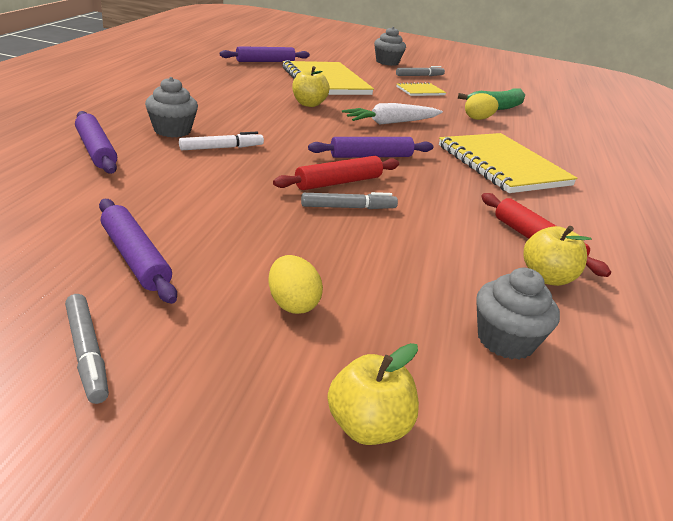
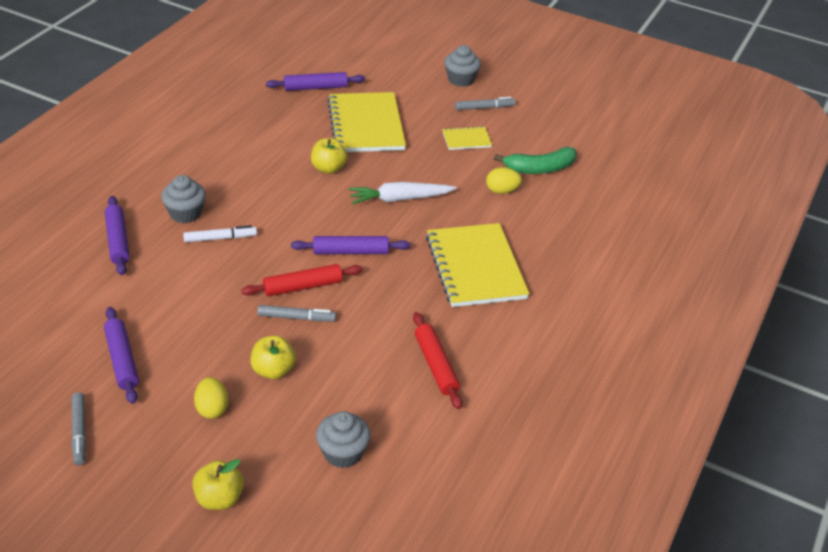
camera: 15 degrees right, 10 degrees up
yellow apple [524,226,591,286] -> yellow apple moved to [251,336,296,379]

